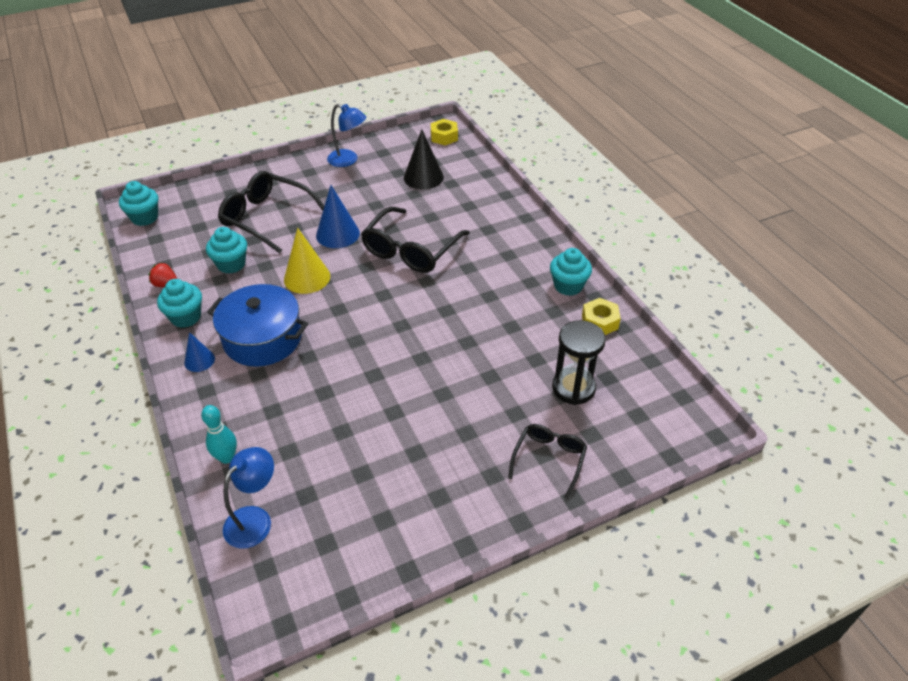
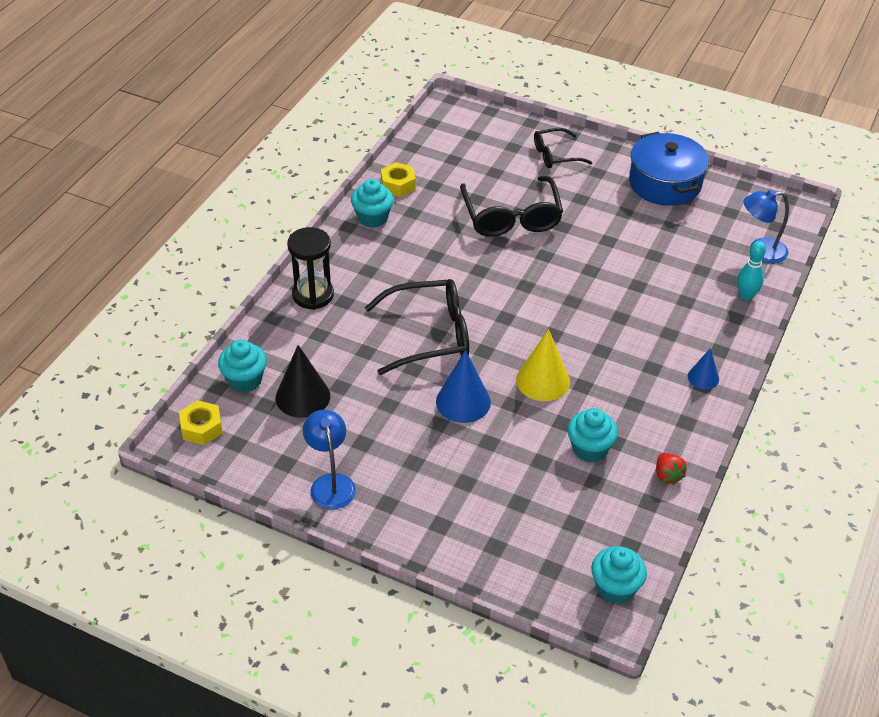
camera: 130 degrees left, 0 degrees up
turquoise cupcake [157,279,202,328] -> turquoise cupcake moved to [218,339,267,393]
blue pot [207,284,308,367] -> blue pot moved to [629,132,709,206]
black glasses [218,171,324,253] -> black glasses moved to [460,176,563,237]
black hourglass [552,320,606,405] -> black hourglass moved to [287,227,334,310]

